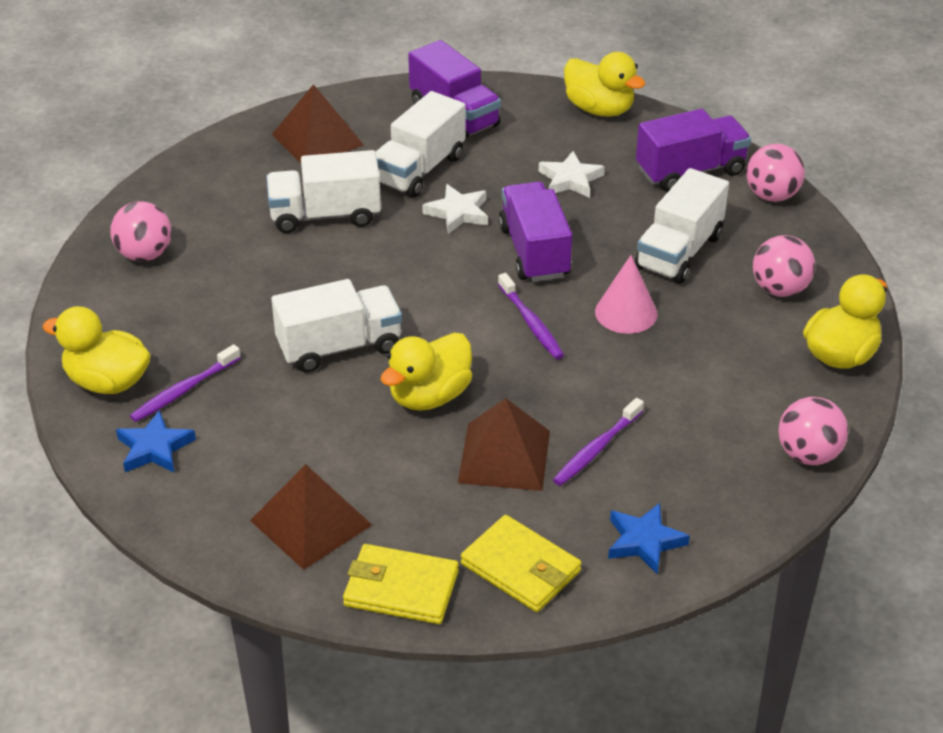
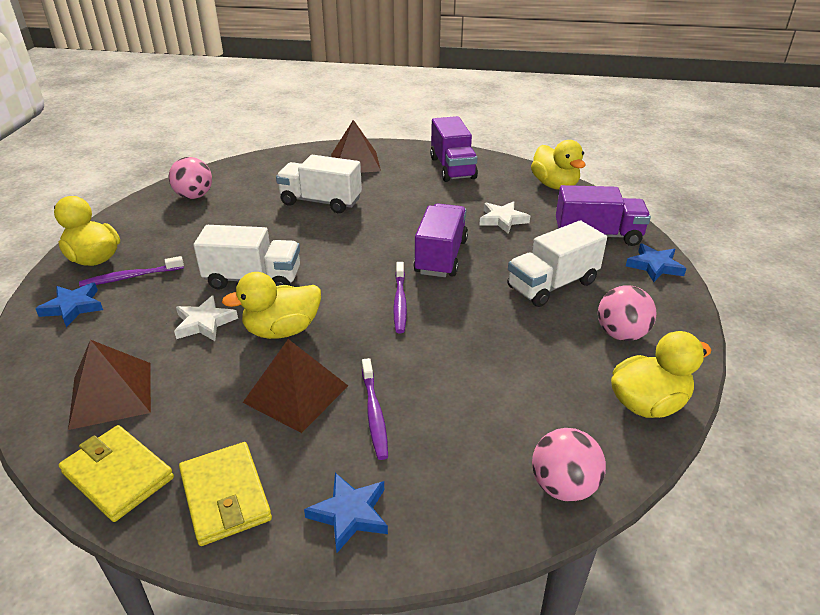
camera: 25 degrees right, 5 degrees down
white truck [376,91,466,198] -> none
white star [422,184,488,234] -> white star moved to [174,295,238,341]
purple toothbrush [553,398,644,486] -> purple toothbrush turned 75 degrees counterclockwise [362,358,388,460]
pink cone [595,255,658,334] -> none
pink ball [746,144,805,202] -> blue star [626,243,686,282]

